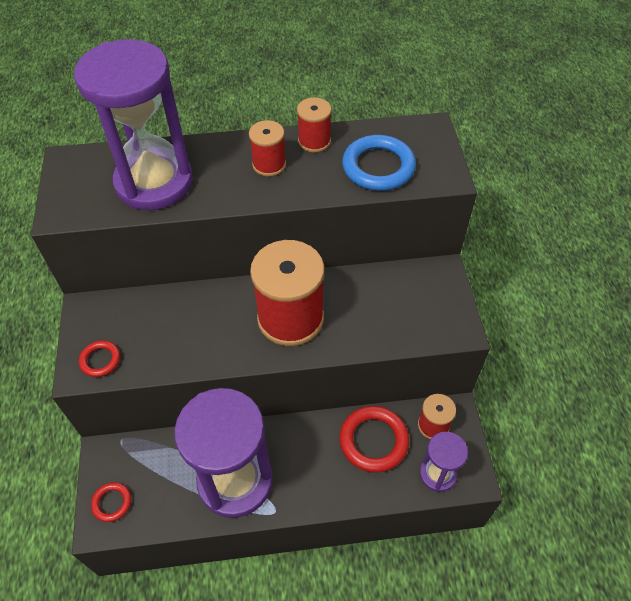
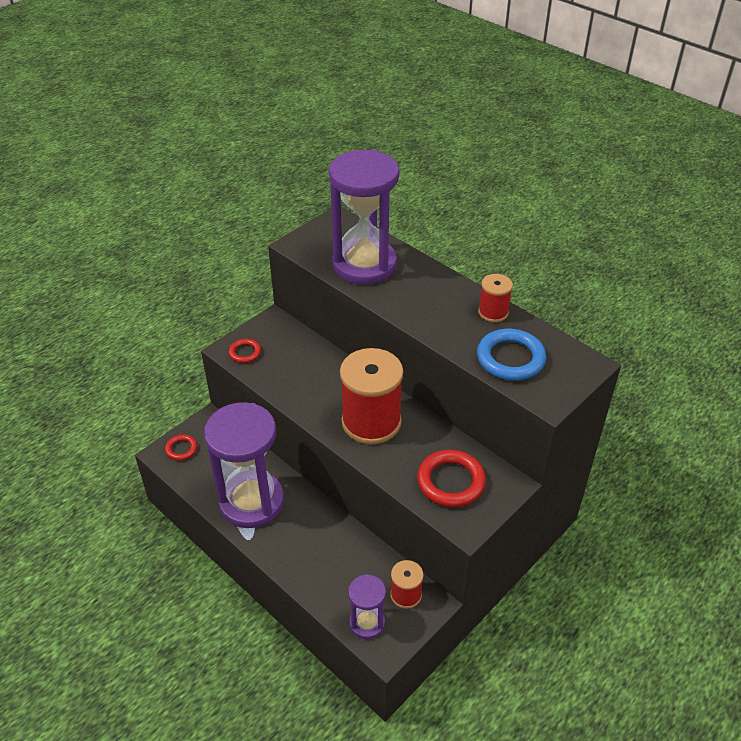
camera: 50 degrees right, 10 degrees down
red spool [249,120,286,176] -> none
red ring [339,406,409,473] -> red ring moved to [417,450,486,507]

